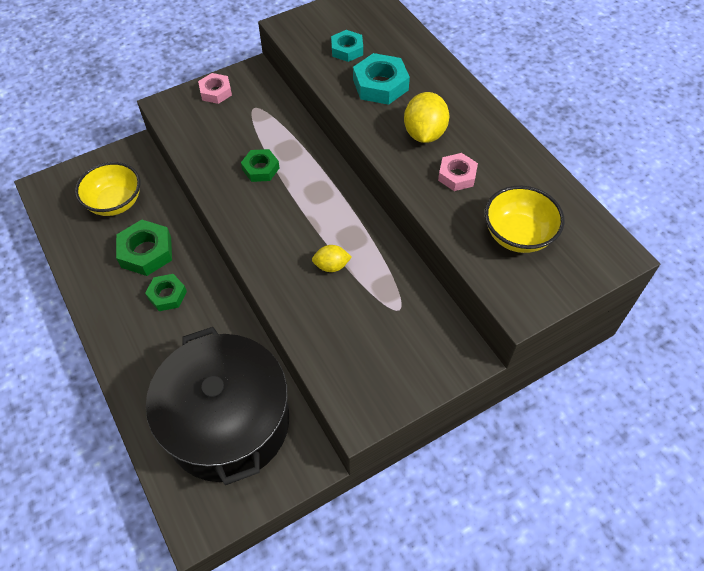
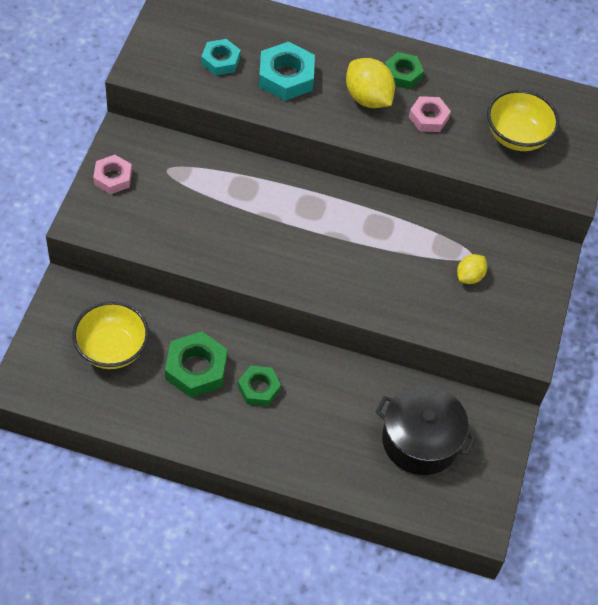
camera: 50 degrees left, 0 degrees up
black pot [146,327,289,485] -> black pot [376,385,476,475], size x0.63
green nut [241,149,279,182] -> green nut moved to [385,52,424,89]
yellow lemon [312,245,352,272] -> yellow lemon moved to [457,254,487,284]

